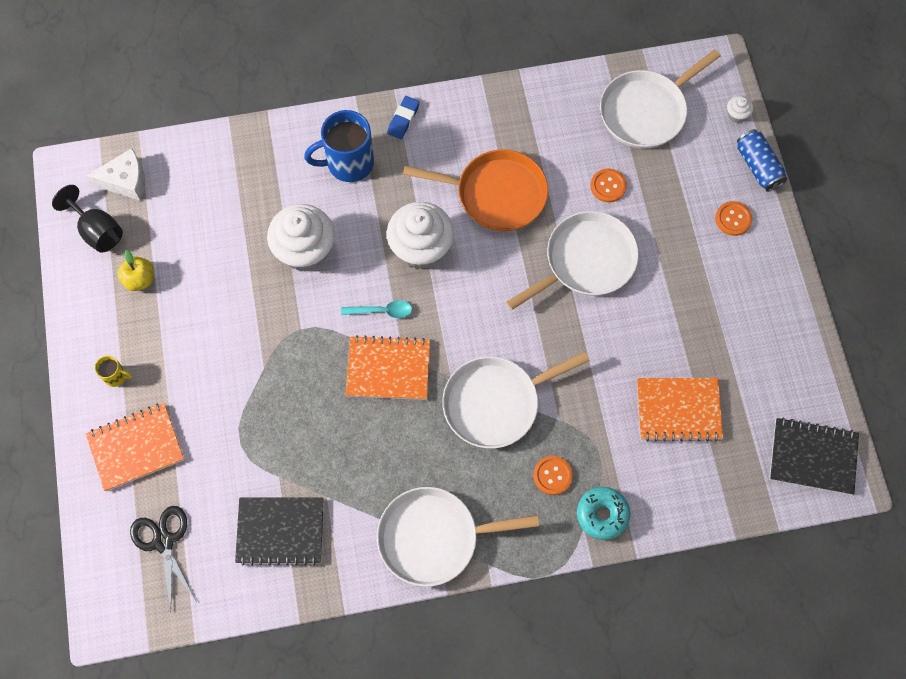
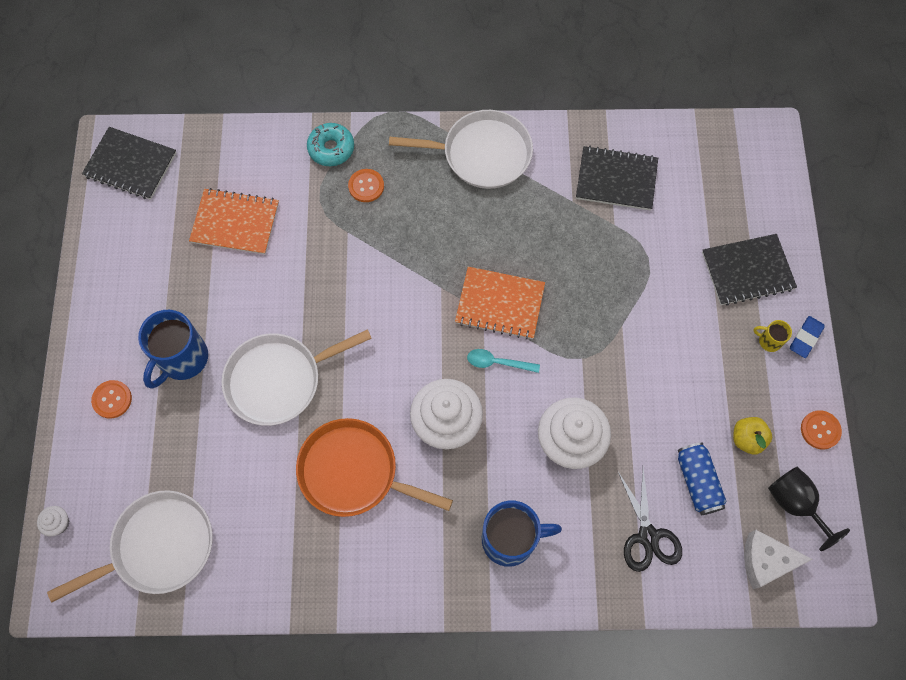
camera: 170 degrees left, 0 degrees up
orange notebook [85,403,184,491] -> black notebook [702,234,797,306]
black scissors [130,506,197,612] -> black scissors moved to [617,468,682,572]
blue eraser [387,96,420,139] -> blue eraser moved to [790,316,825,358]
white pan [442,352,589,449] -> none
orange button [591,169,627,202] -> orange button moved to [801,410,842,450]
blue can [737,129,787,192] -> blue can moved to [678,442,726,515]
none -> blue mug [138,310,208,389]

